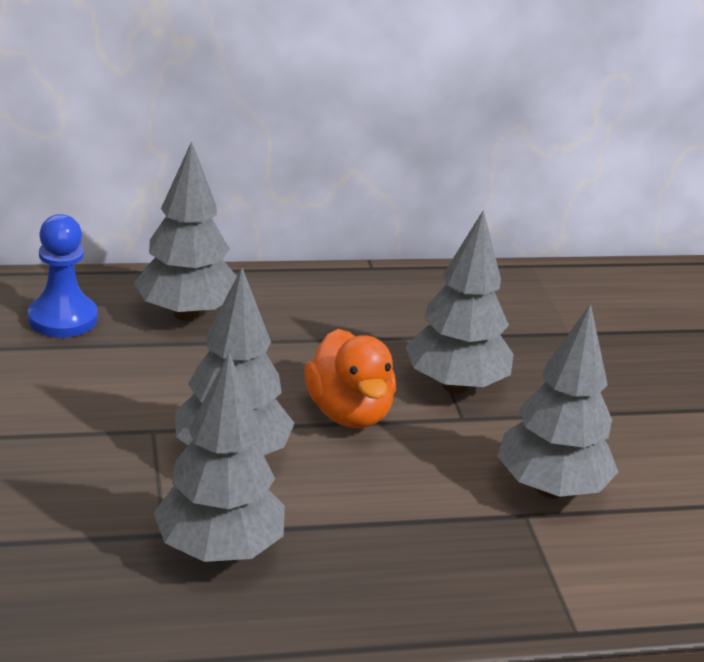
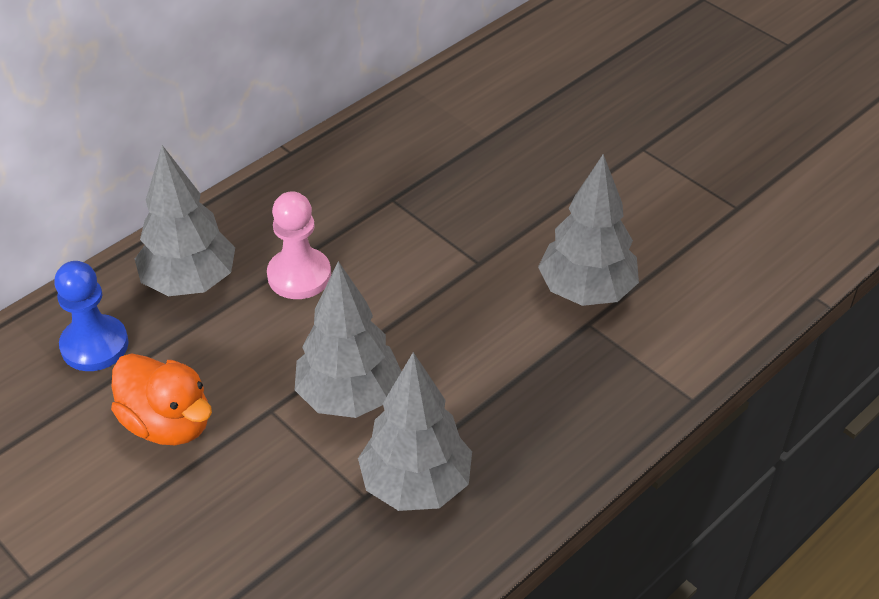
camera: 30 degrees left, 15 degrees up
orange duck [304,329,396,428] -> orange duck moved to [111,353,212,445]
grey tree [405,210,514,394] -> none
none -> pink pawn [267,191,331,299]

